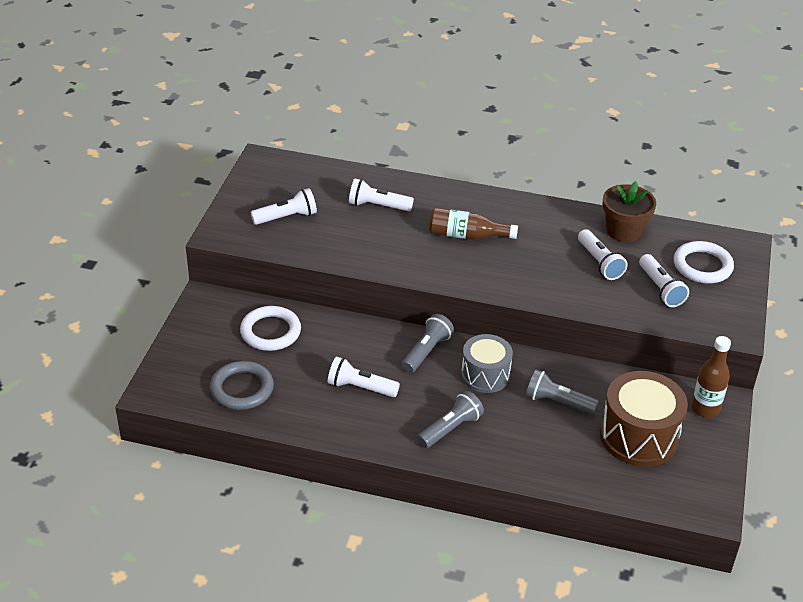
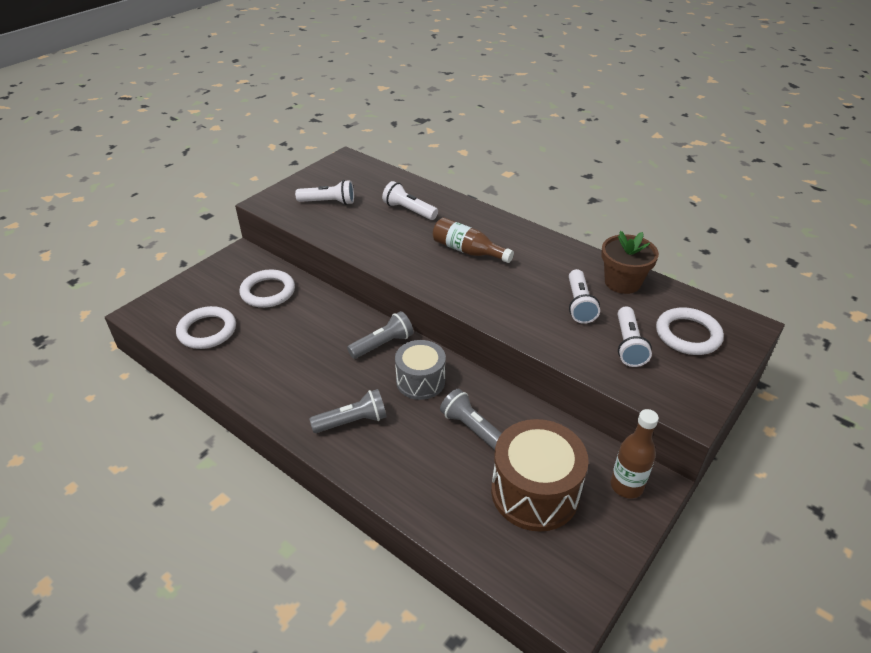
camera: 25 degrees right, 0 degrees up
grey ring [210,361,274,410] -> white ring [176,306,236,349]
white flashlight [328,357,400,397] -> none

